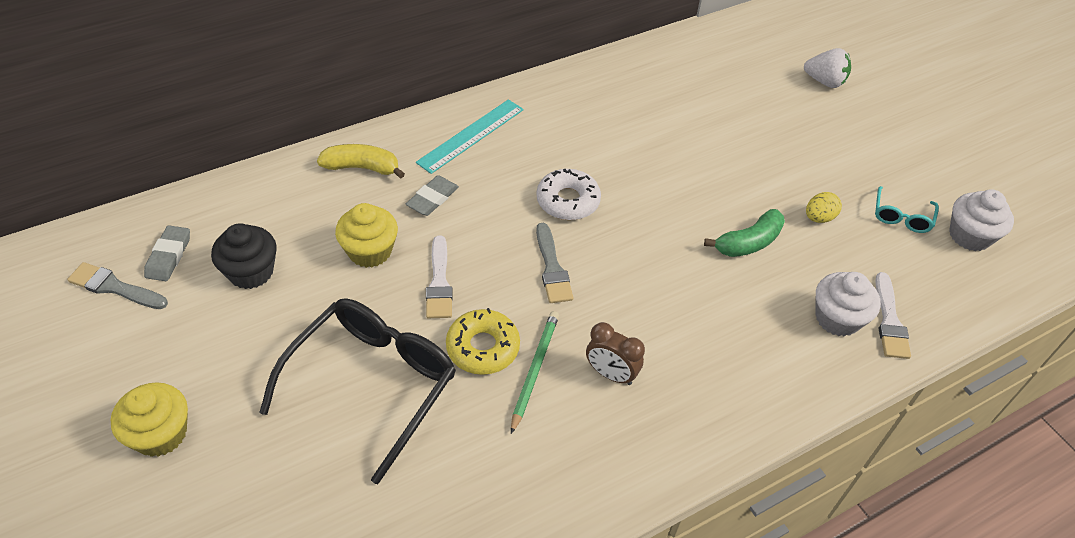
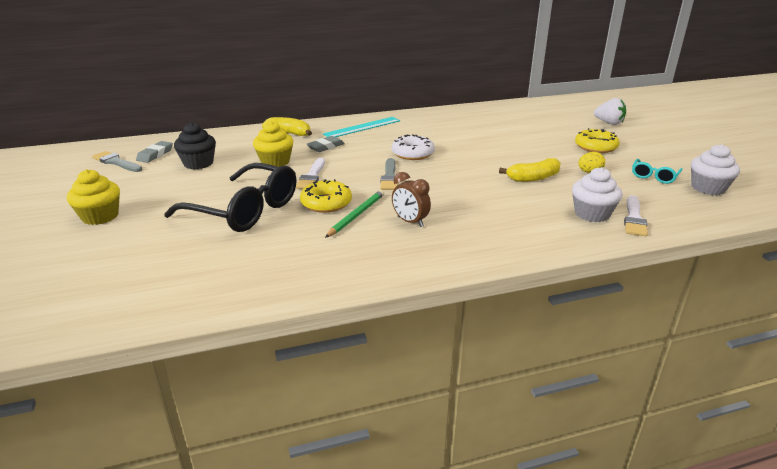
camera: 15 degrees right, 20 degrees down
black glasses [259,298,456,484] -> black glasses turned 75 degrees clockwise [164,163,296,232]
green banana [704,209,785,257] -> yellow banana [499,158,561,182]
none -> yellow donut [575,128,620,153]

